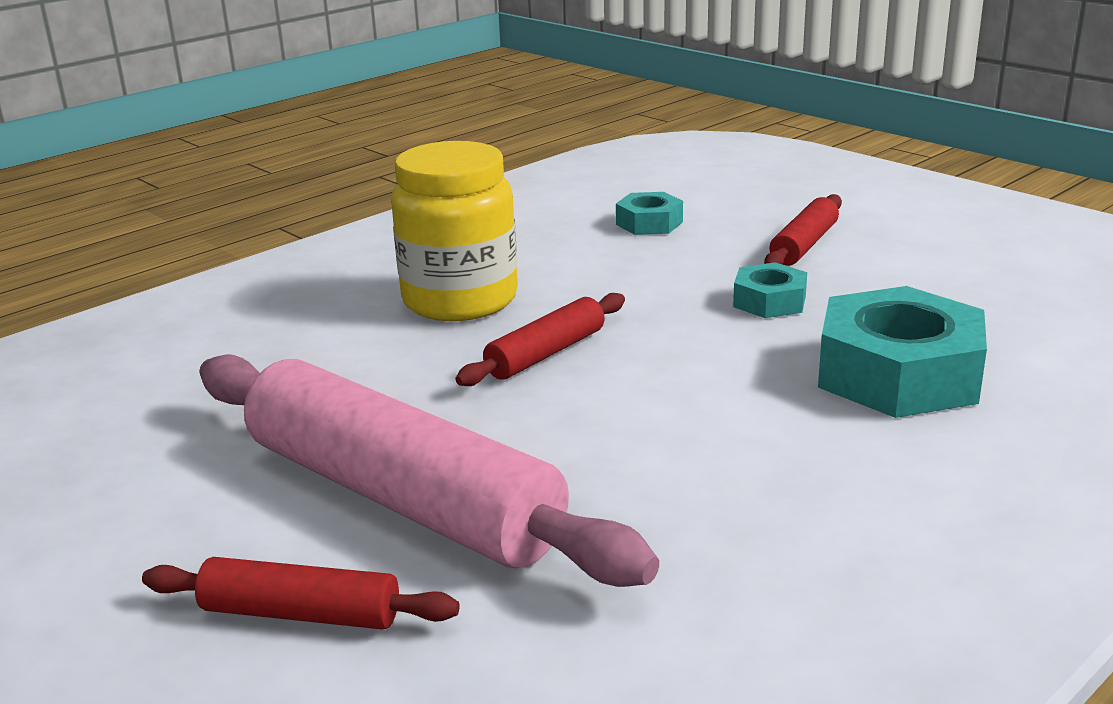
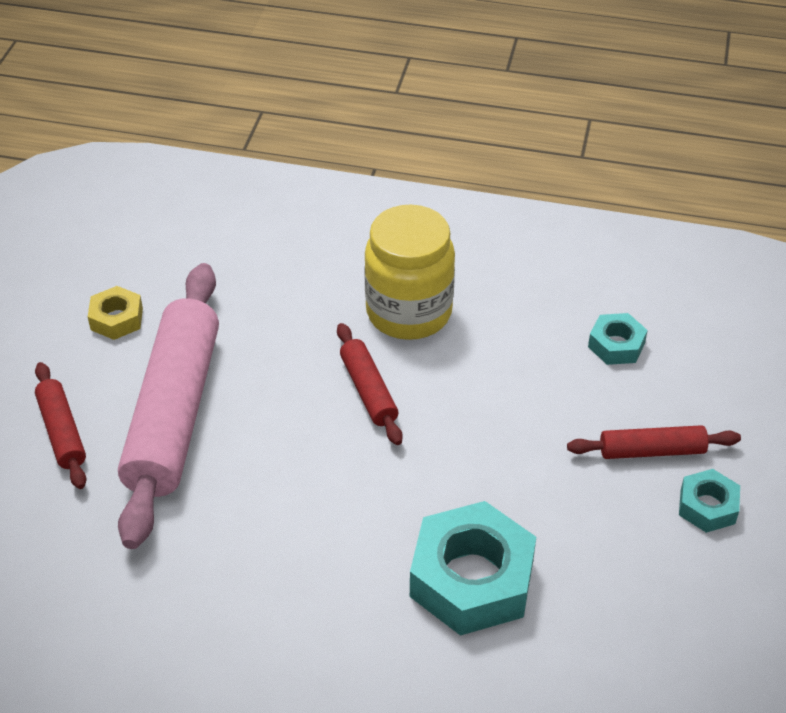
camera: 55 degrees right, 20 degrees up
red rolling pin [455,293,625,386] -> red rolling pin turned 60 degrees clockwise [337,323,403,445]
turquoise nut [733,262,807,318] -> turquoise nut moved to [679,469,740,533]
none -> yellow nut [88,286,143,340]

